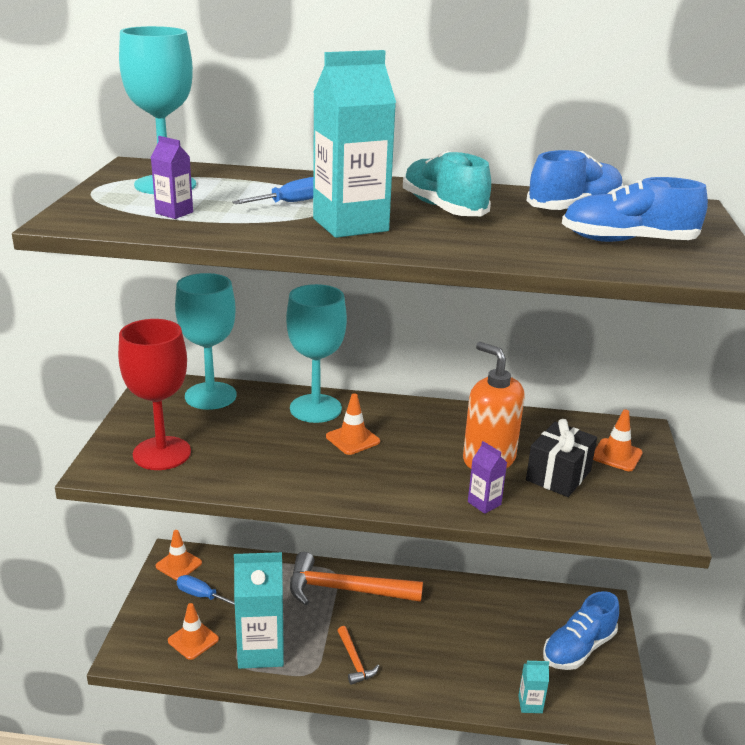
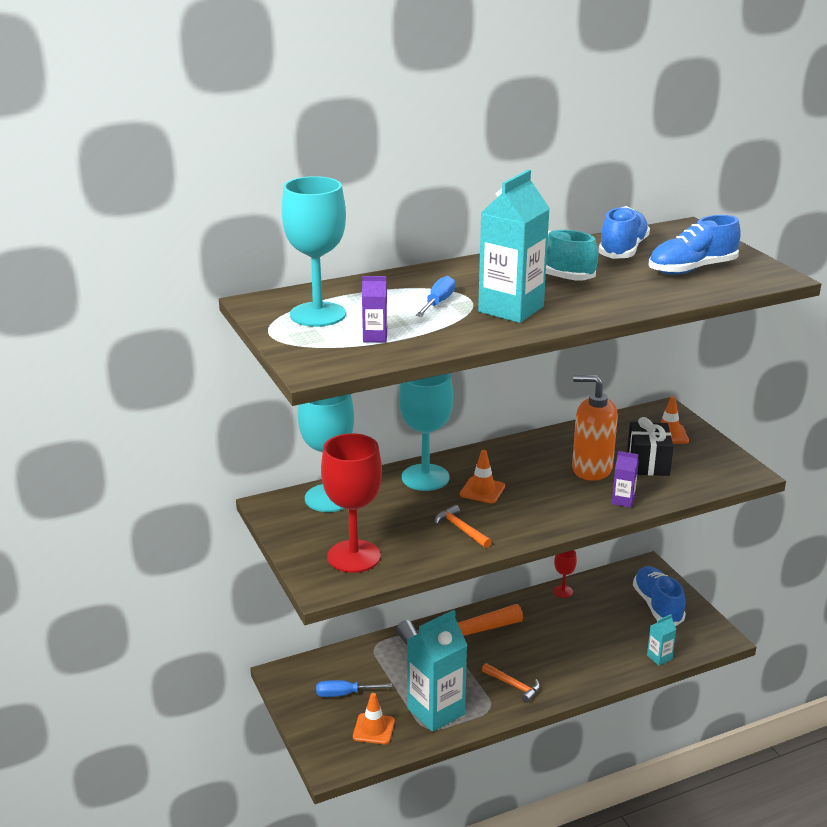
camera: 30 degrees left, 0 degrees up
orange traffic cone [156,530,202,580] -> none
blue shoe [543,591,619,670] -> blue shoe turned 150 degrees clockwise [633,566,686,626]
none -> orange hammer [435,505,492,548]
none -> red goblet [553,550,577,598]

